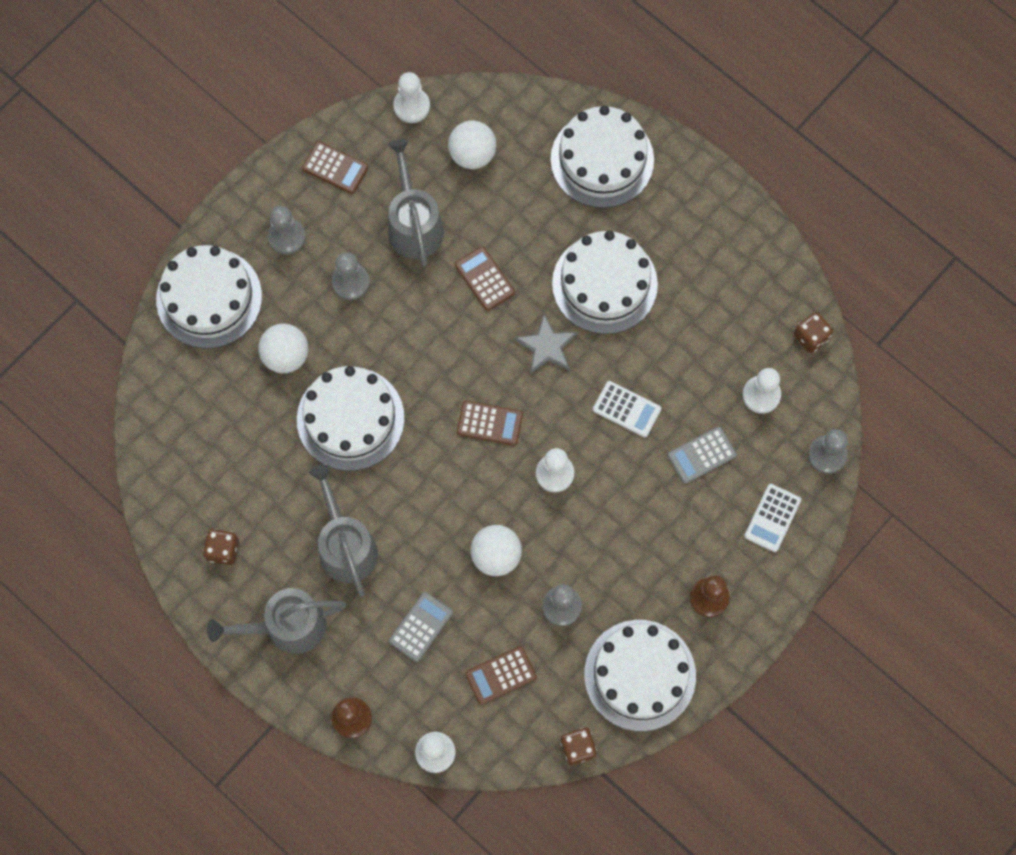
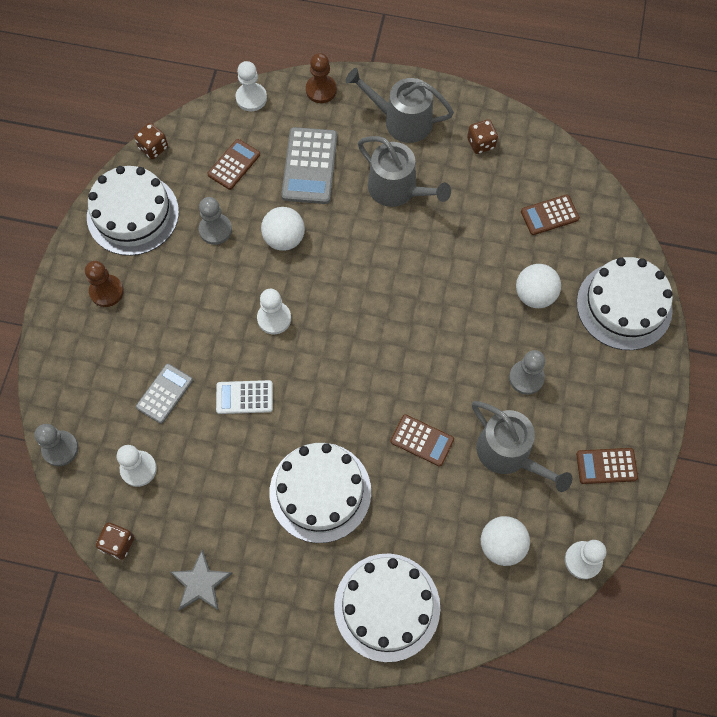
camera: 150 degrees right, 5 degrees down
grey watering can [207,588,346,654] -> grey watering can turned 120 degrees counterclockwise [345,68,454,143]
grey pawn [268,206,306,255] -> none
white cake [297,366,405,471] -> none
grey calculator [389,592,453,662] -> grey calculator [281,127,337,204], size x1.61
brown calculator [457,401,523,446] -> brown calculator moved to [521,194,580,235]
grey star [514,314,578,374] -> grey star moved to [170,550,233,611]
white calculator [744,484,801,552] -> none

